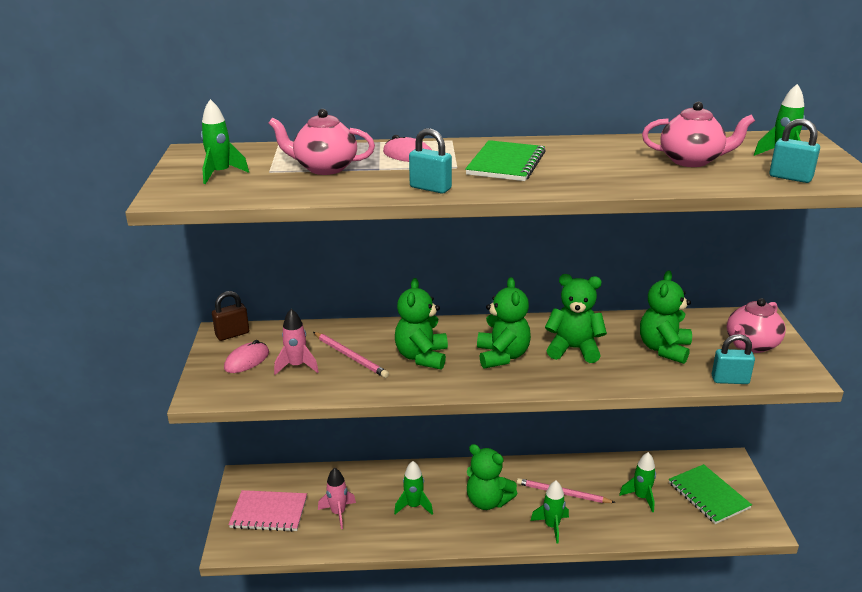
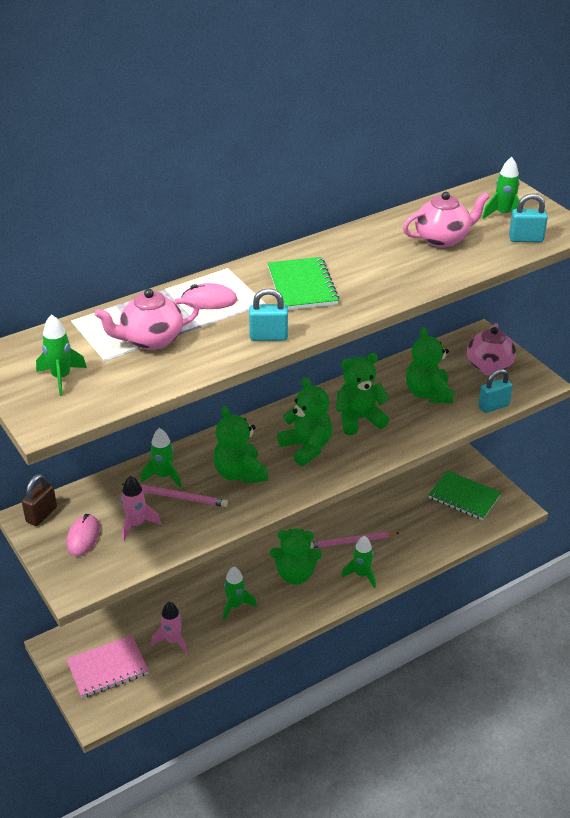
camera: 30 degrees left, 10 degrees up
green rocket [619,452,656,512] -> green rocket moved to [141,428,182,488]

